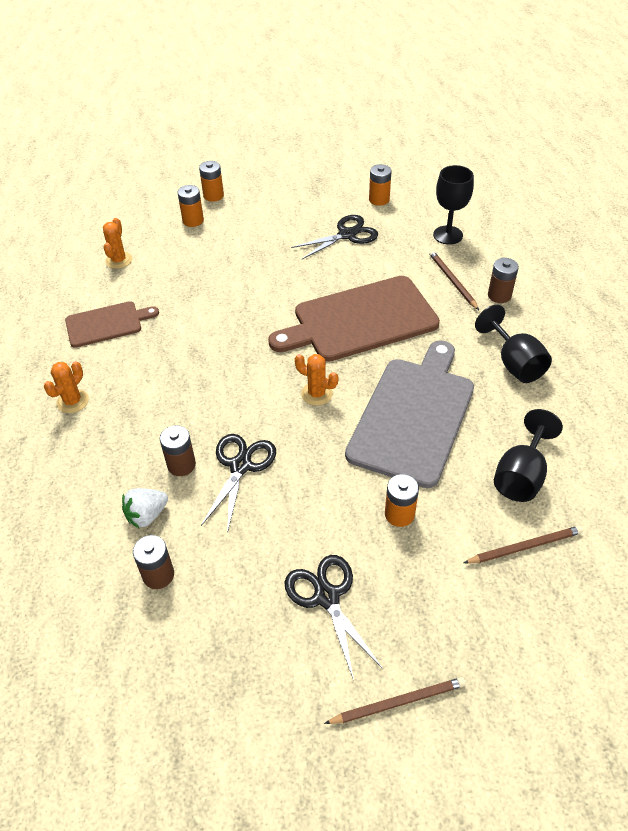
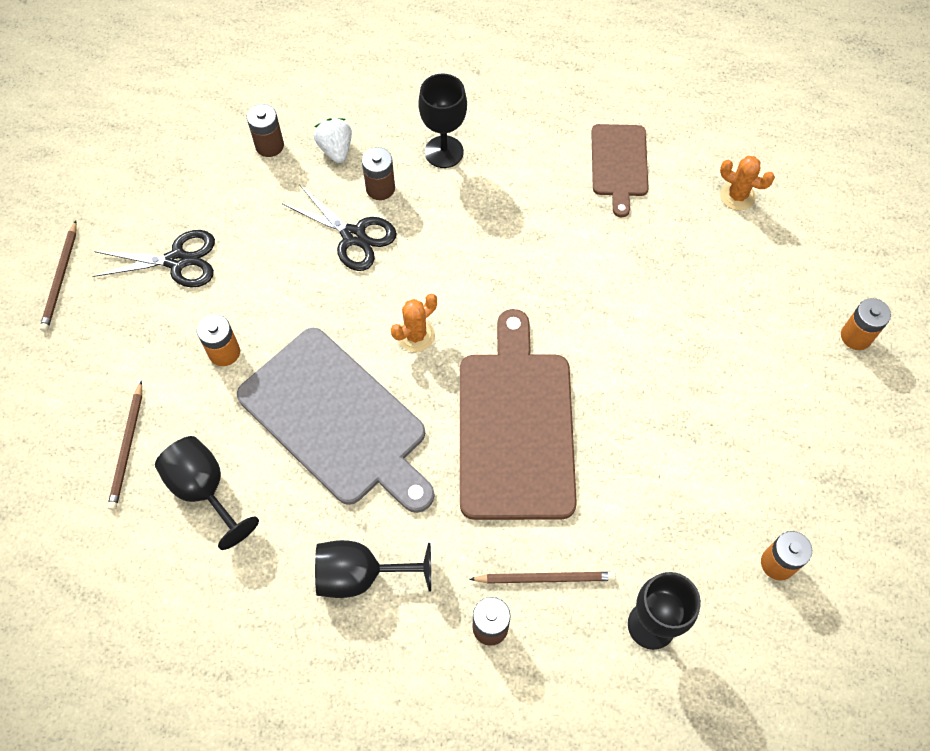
camera: 110 degrees right, 15 degrees up
orange cactus [44,361,89,413] -> none
orange battery [177,185,204,227] -> none
black scissors [291,215,378,259] -> none
none -> black goblet [418,74,467,168]

